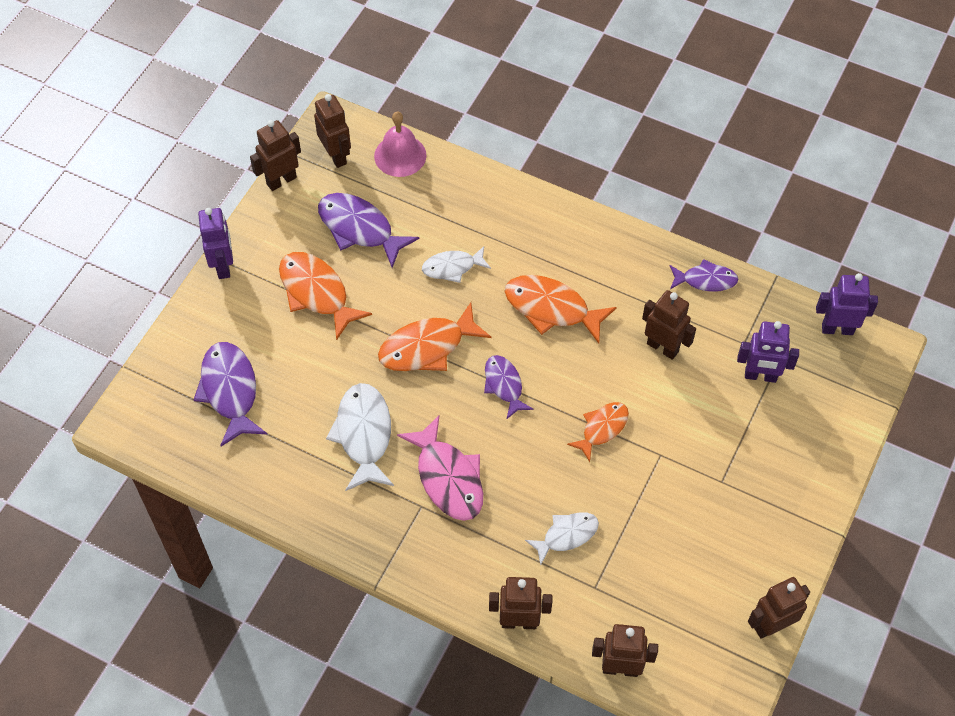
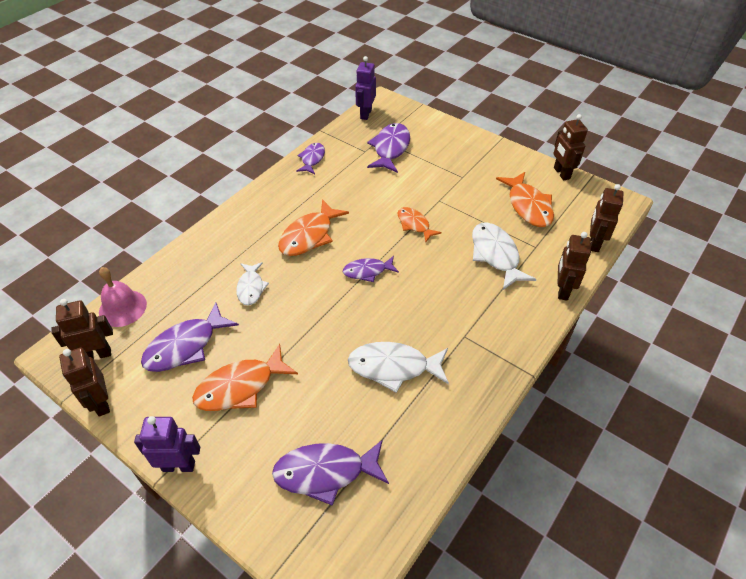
camera: 80 degrees left, 10 degrees down
orange fish [378,302,491,371] -> orange fish moved to [496,172,554,227]
pink fish [397,415,483,521] -> none
white fish [525,512,599,565] -> white fish [472,222,537,290], size x1.61
brown robot [642,290,696,360] -> none
purple robot [737,321,799,383] -> purple fish [367,123,410,173]

